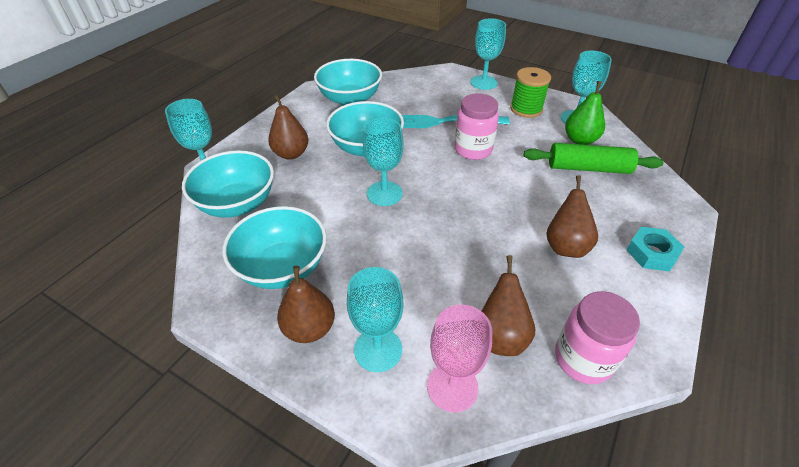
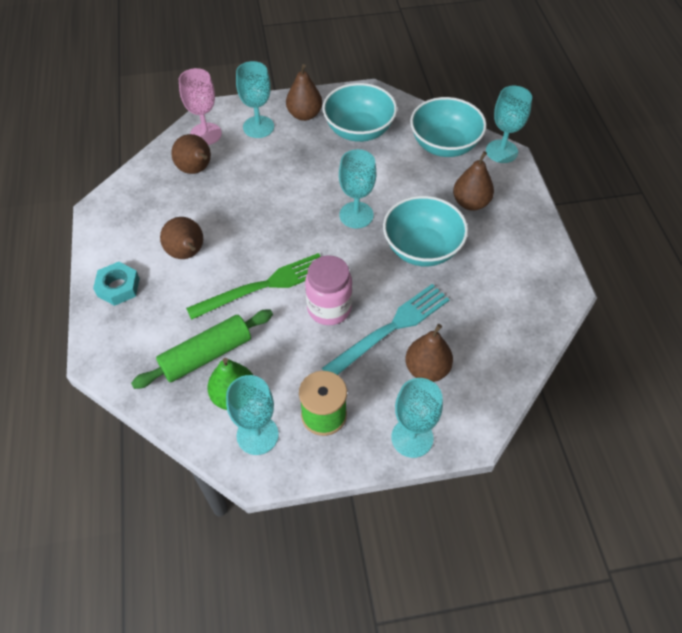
camera: 140 degrees right, 10 degrees up
turquoise bowl [314,59,382,106] -> none
pink jar [555,291,640,384] -> none
none -> green fork [186,253,321,320]
none -> brown pear [405,324,453,382]

